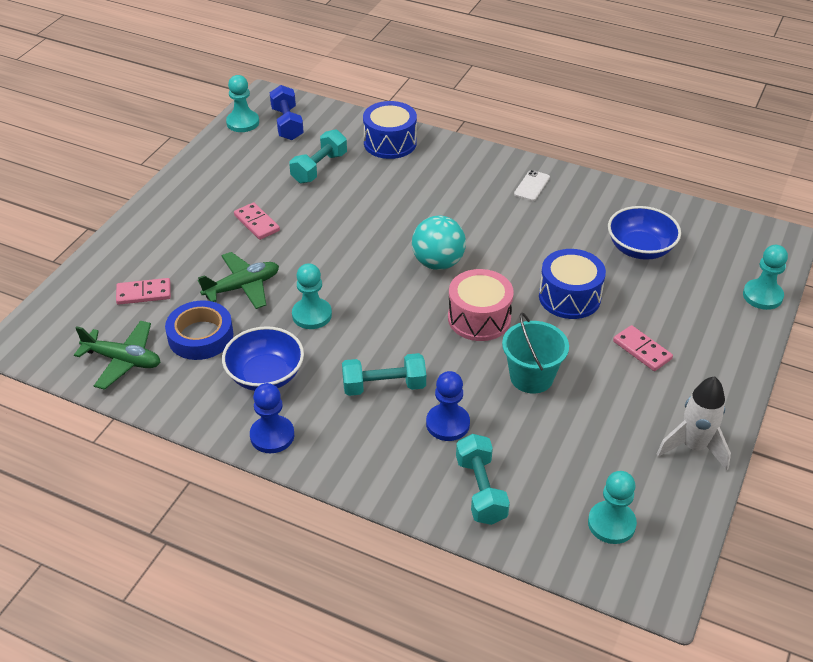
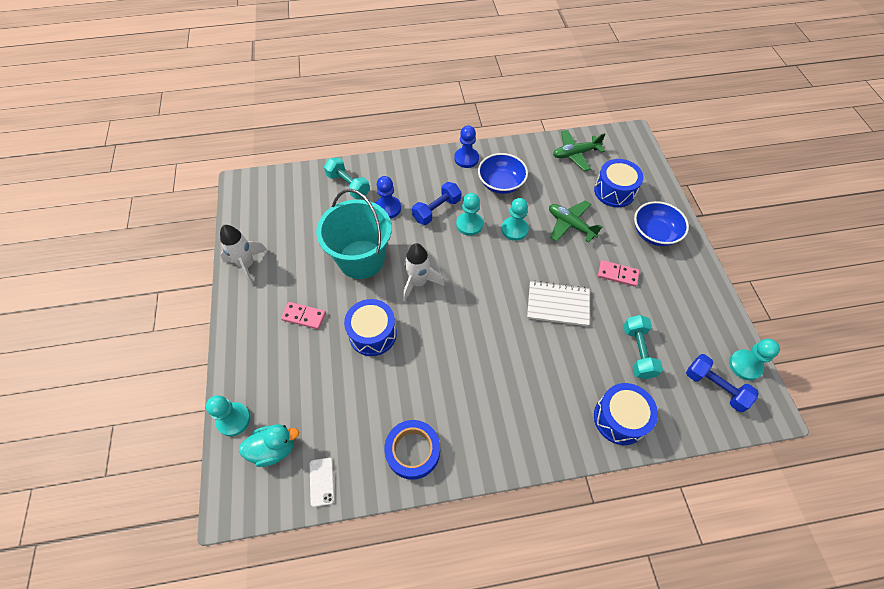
camera: 145 degrees right, 15 degrees up
pink domino [116,278,171,305] -> blue drum [594,159,644,207]
blue tape [165,301,233,360] -> blue tape moved to [384,420,440,480]
green plane [198,252,279,309] -> green plane turned 105 degrees clockwise [549,200,603,243]
turquoise dumbbell [342,353,426,396] -> blue dumbbell [412,182,461,225]
turquoise ball [412,216,466,270] -> none
pink drum [448,269,514,341] -> white rocket [403,243,444,302]
turquoise bucket [502,313,569,394] -> turquoise bucket [316,189,392,279], size x1.61
white phone [514,170,550,201] -> white phone moved to [310,458,335,507]
turquoise pawn [588,471,637,544] -> turquoise pawn moved to [456,193,483,236]
blue bowl [608,206,681,260] -> blue bowl moved to [634,201,689,246]
none -> turquoise duck [239,424,299,467]
none -> white notebook [527,281,590,326]

